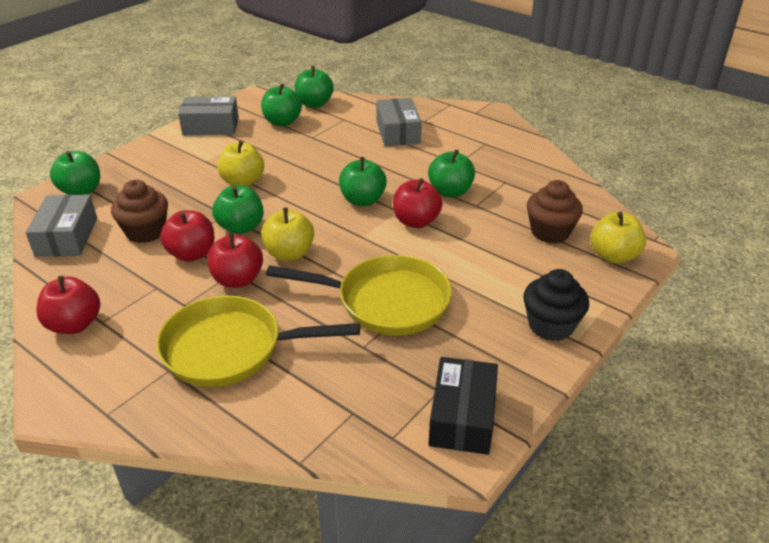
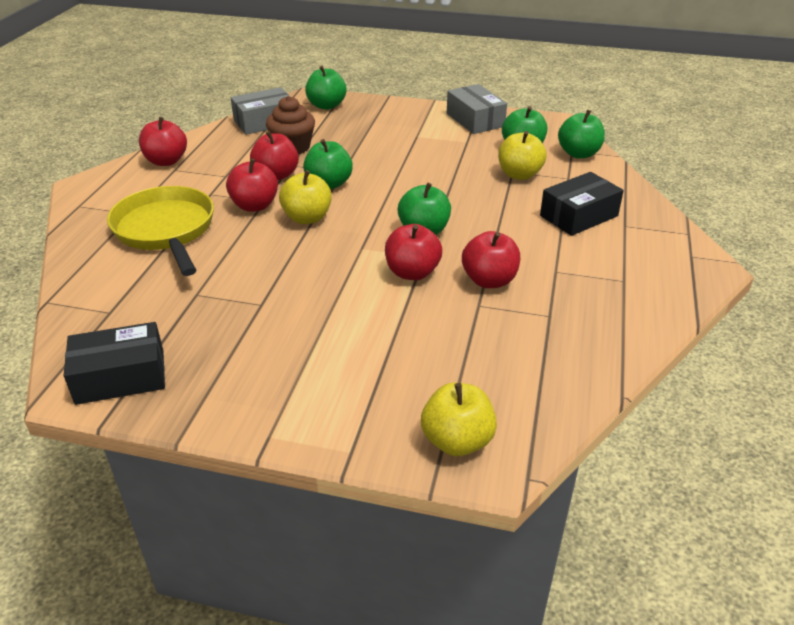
camera: 65 degrees right, 0 degrees up
yellow apple [217,140,264,187] -> yellow apple moved to [498,131,546,180]
yellow pan [266,255,452,335] -> none
grey box [376,98,422,146] -> black box [540,172,624,236]
green apple [428,149,475,197] -> red apple [462,231,520,288]
black cupcake [523,269,589,341] -> none
brown cupcake [527,180,583,243] -> none

